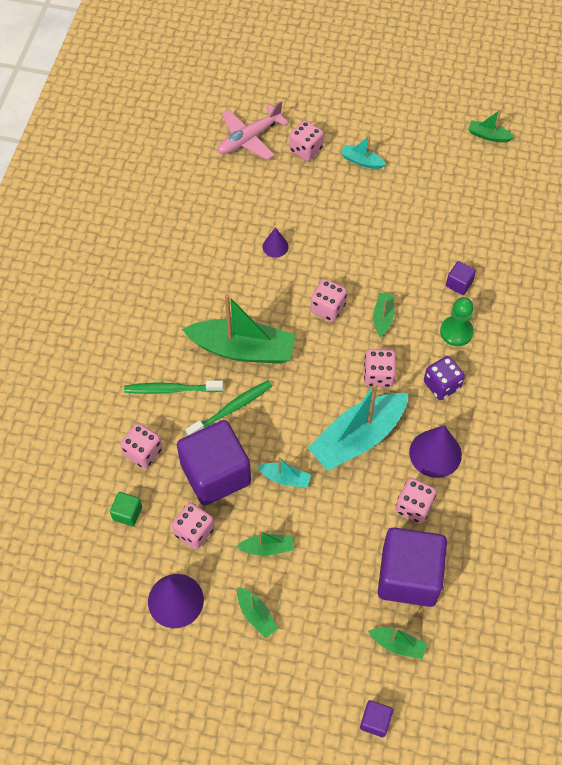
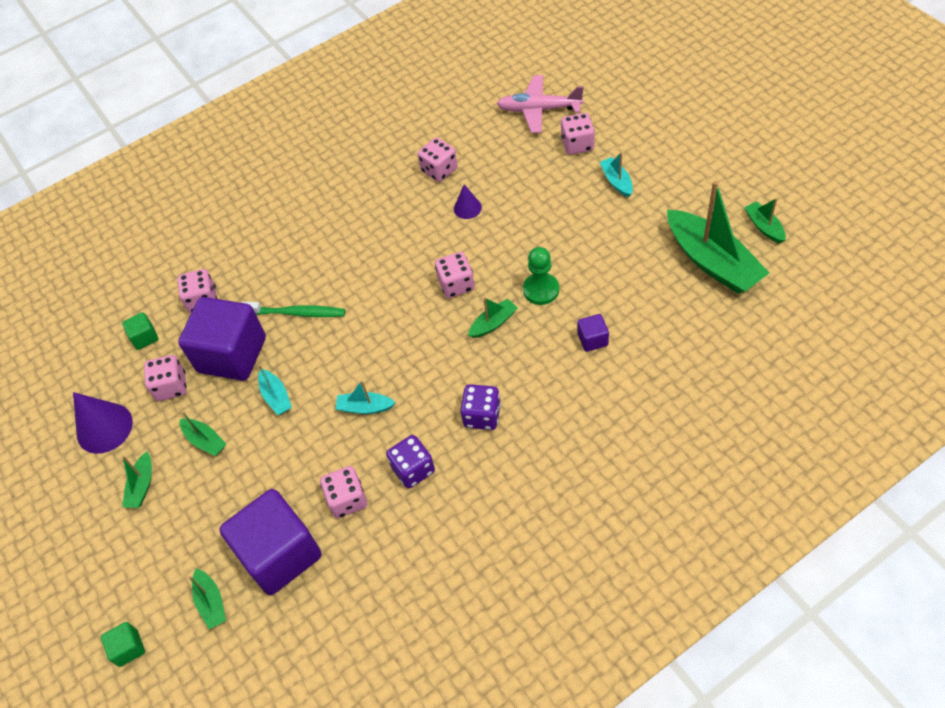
camera: 50 degrees right, 5 degrees down
green toothbrush [124,380,223,394] -> none
green boat [182,294,295,364] -> green boat moved to [667,181,769,294]
turquoise boat [308,382,408,471] -> turquoise boat [335,381,396,414], size x0.46
purple cube [360,700,393,737] -> green cube [101,622,145,667]
pink dice [364,349,396,387] -> pink dice moved to [418,138,458,182]
purple cone [409,425,462,478] -> purple dice [386,435,435,489]
green pawn [440,297,474,346] -> green pawn moved to [523,247,559,305]

